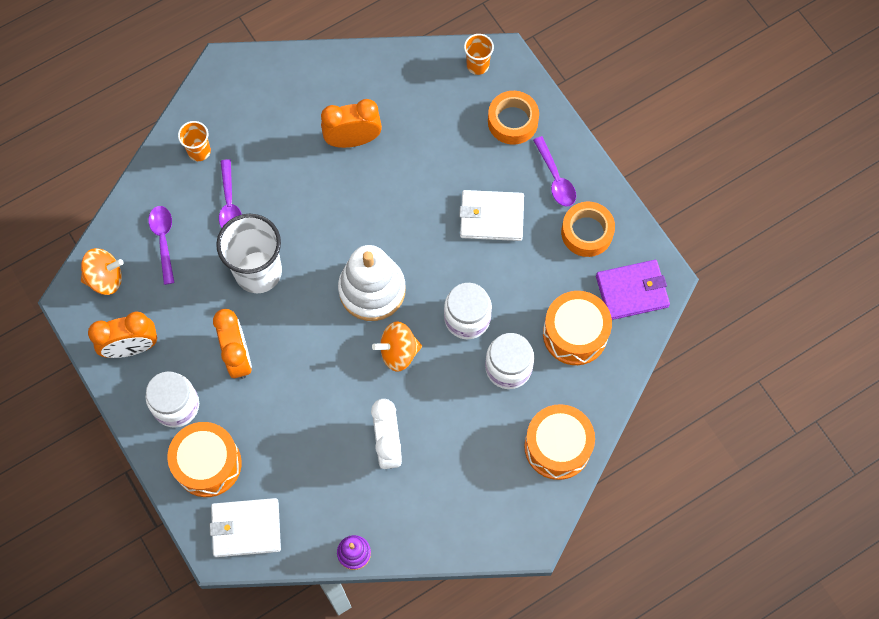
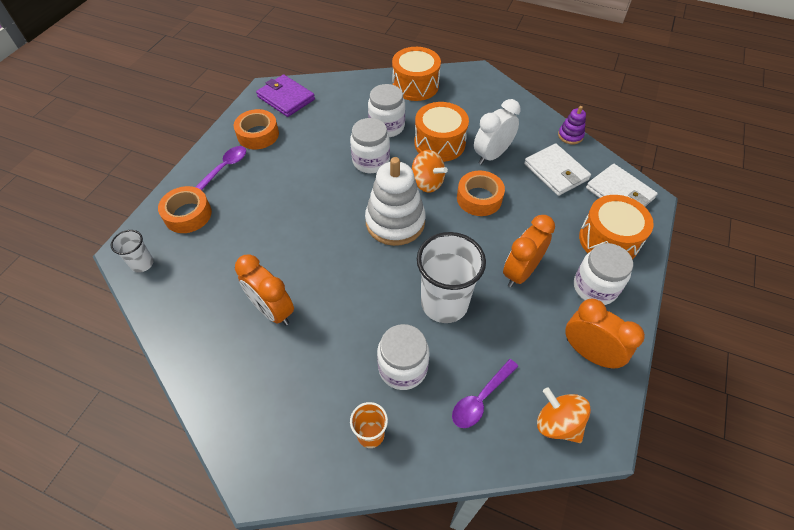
camera: 125 degrees left, 15 degrees down
purple spoon [219,159,242,228] -> white jar [377,324,430,390]
white wallet [459,190,524,241] -> white wallet moved to [524,144,591,196]
orange cup [464,34,494,75] -> white cup [111,230,154,273]
orange drum [543,291,612,365] -> orange drum moved to [414,102,469,162]
none -> orange tape [457,170,505,216]

